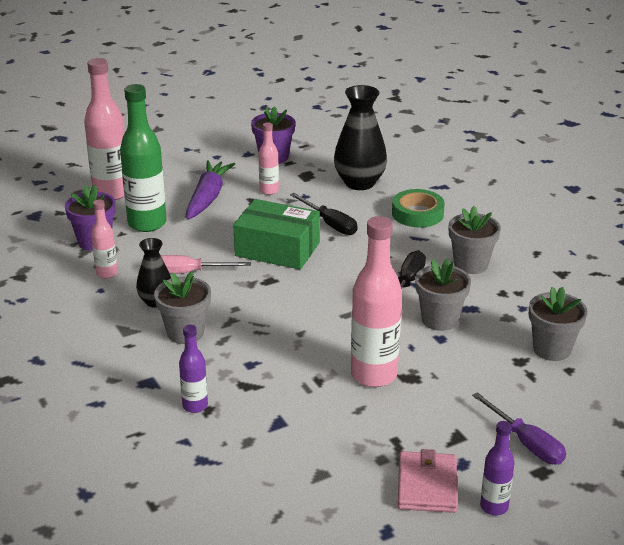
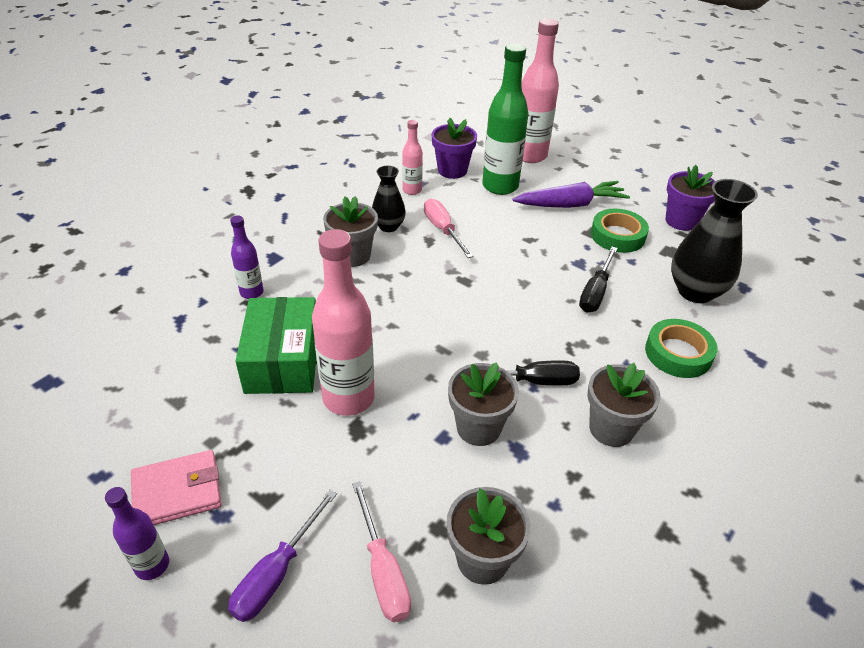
camera: 65 degrees right, 10 degrees up
green box [233,199,320,270] -> green box moved to [235,297,316,394]
pink bottle [259,122,279,195] -> green tape [591,209,649,253]
none -> pink screwdriver [352,481,411,622]

